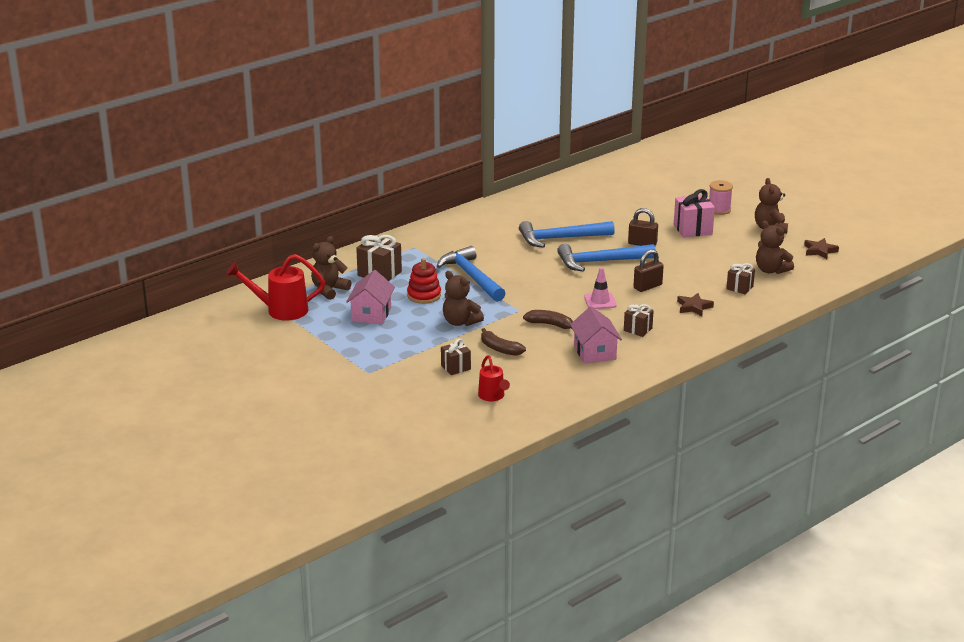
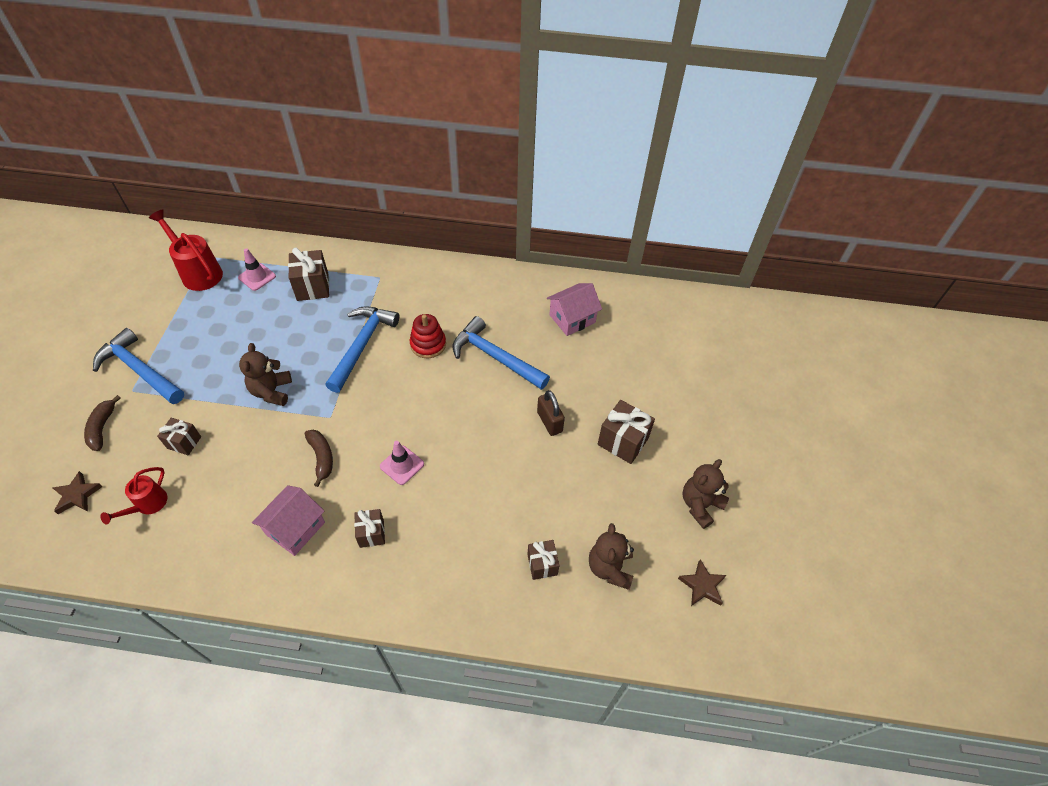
camera: 45 degrees right, 25 degrees up
brown teddy bear [311,236,352,300] -> pink traffic cone [238,248,276,291]
pink house [346,270,395,324] -> pink house moved to [547,283,602,336]
red stacking toy [407,258,441,304] -> red stacking toy moved to [410,314,446,358]
brown banana [481,328,526,356] -> brown banana moved to [84,395,121,451]
blue hammer [557,244,656,271] -> blue hammer moved to [93,328,184,404]
brown padlock [634,249,664,292] -> none
pink gift [674,189,715,238] -> brown gift [598,400,655,464]
brown star [677,293,714,316] -> brown star moved to [53,471,102,514]
pink spool [709,180,733,215] -> none

